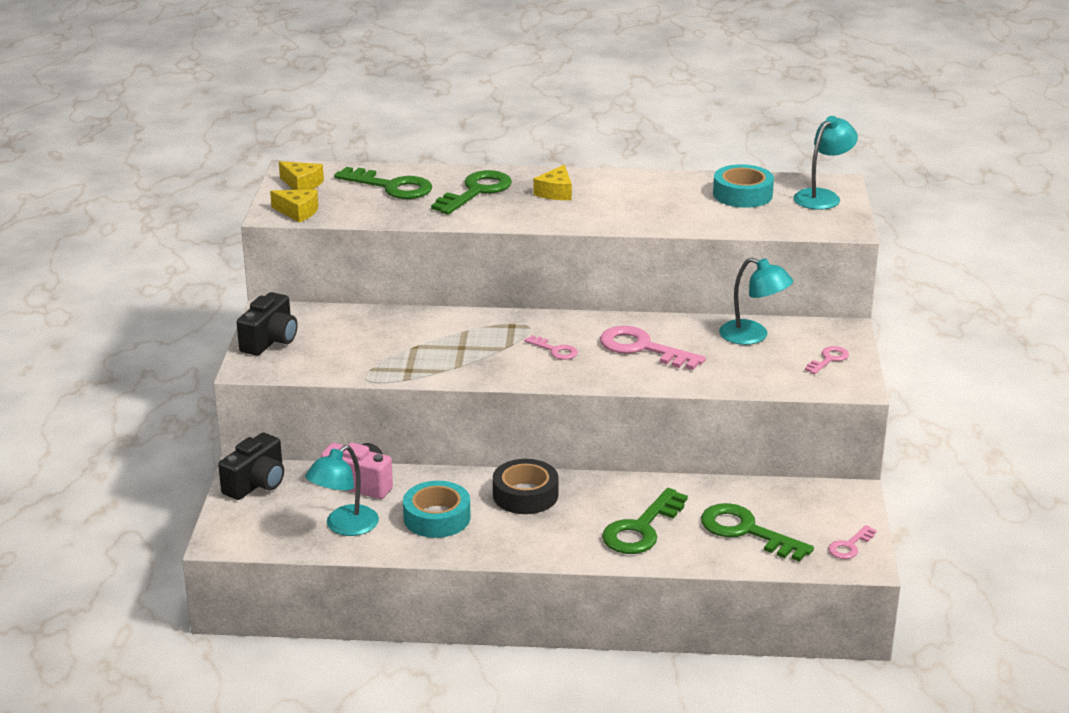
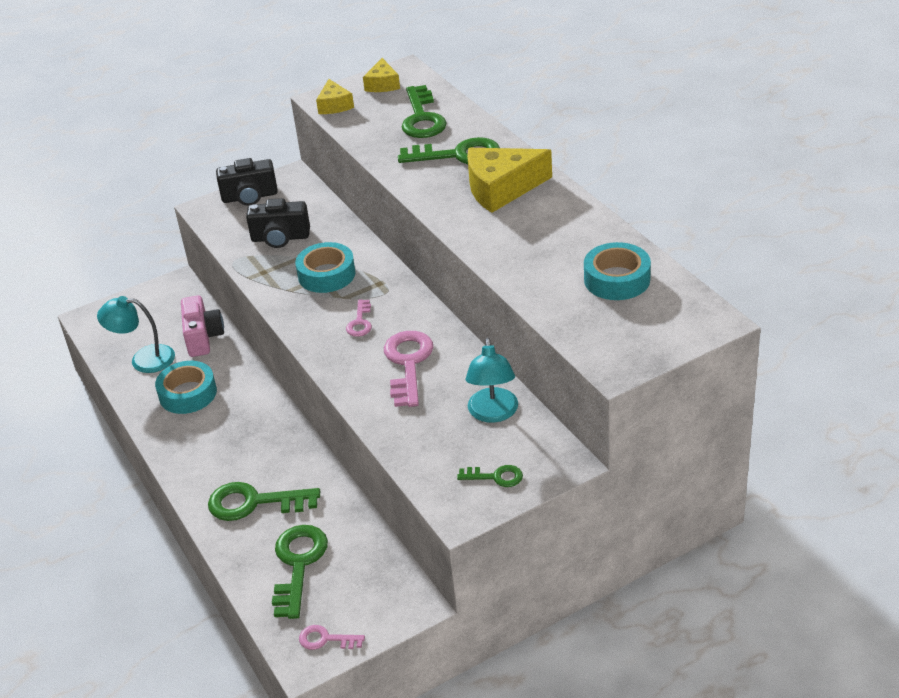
camera: 60 degrees right, 10 degrees up
black camera [218,433,284,500] -> black camera moved to [246,198,310,248]
black tape [493,459,559,514] -> none
yellow cheese [533,165,572,200] -> yellow cheese [467,148,552,213], size x1.80
turquoise lamp [794,116,858,210] -> none
pink key [805,346,849,374] -> green key [457,465,523,487]
none -> turquoise tape [295,242,356,293]

